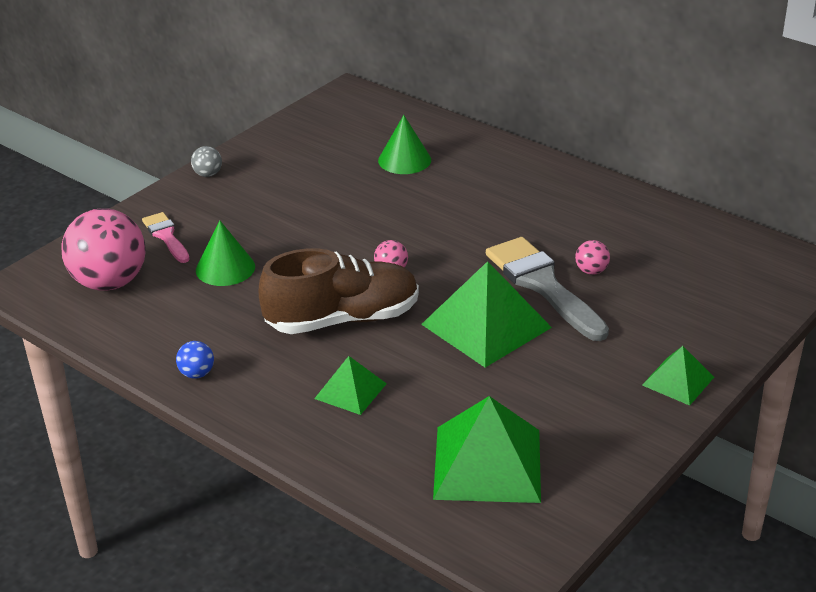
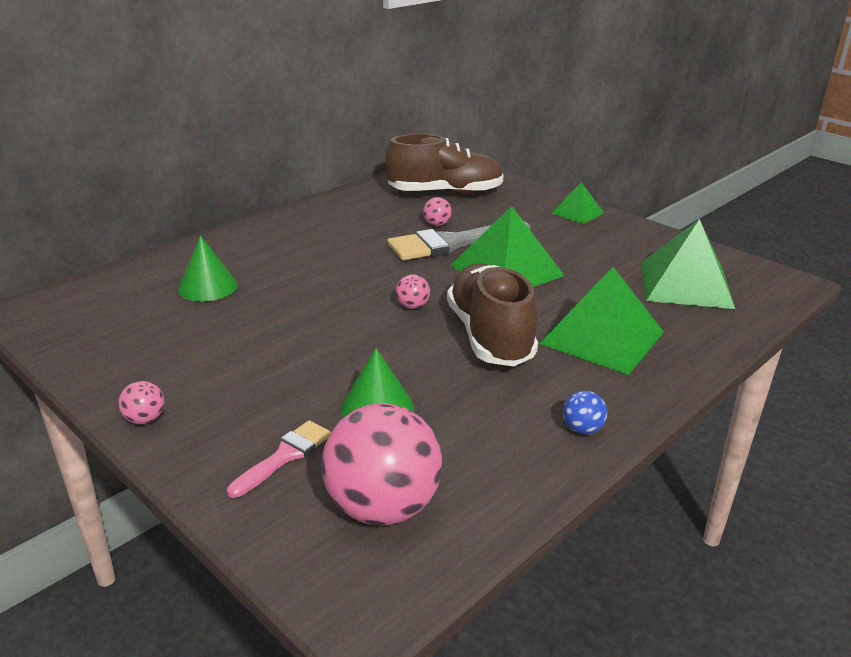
camera: 85 degrees left, 5 degrees down
pink brush [142,212,190,263] -> pink brush turned 150 degrees clockwise [227,420,331,498]
grey ball [191,146,222,177] -> pink ball [118,381,164,424]
green pyramid [314,356,387,415] -> green pyramid [539,267,664,375], size x1.84
none -> brown shoe [385,134,504,195]

